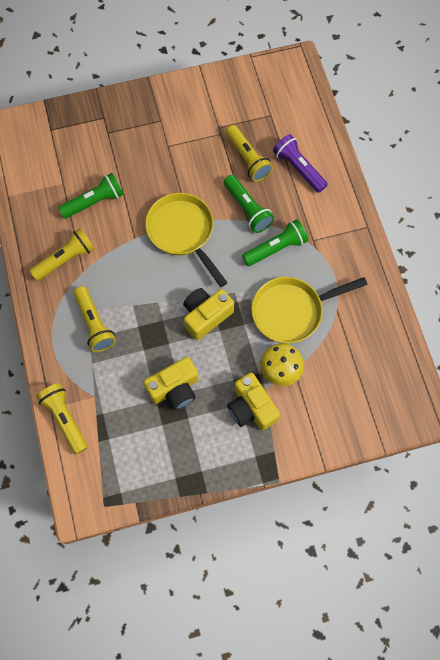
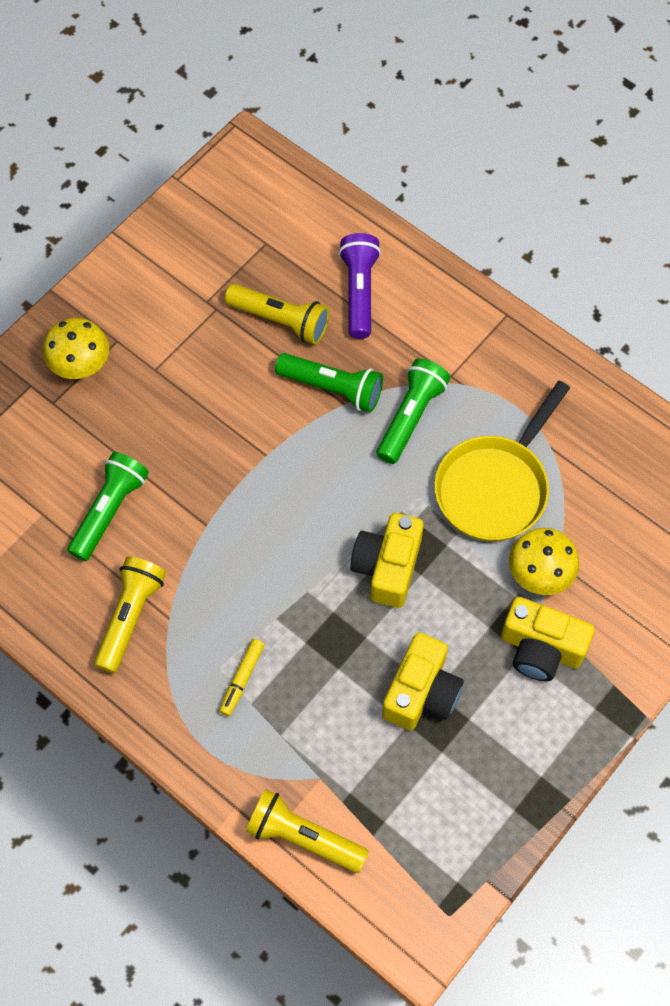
camera: 35 degrees left, 5 degrees down
yellow flashlight [73,286,116,352] -> yellow marker [219,639,265,716]
yellow pan [145,193,228,287] -> none
purple flashlight [273,134,328,193] -> purple flashlight turned 75 degrees clockwise [339,233,381,339]
none -> yellow mushroom [43,318,109,379]

